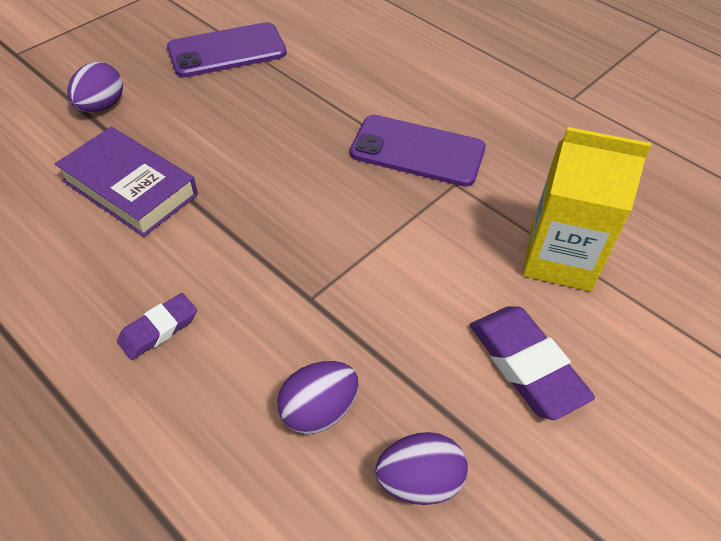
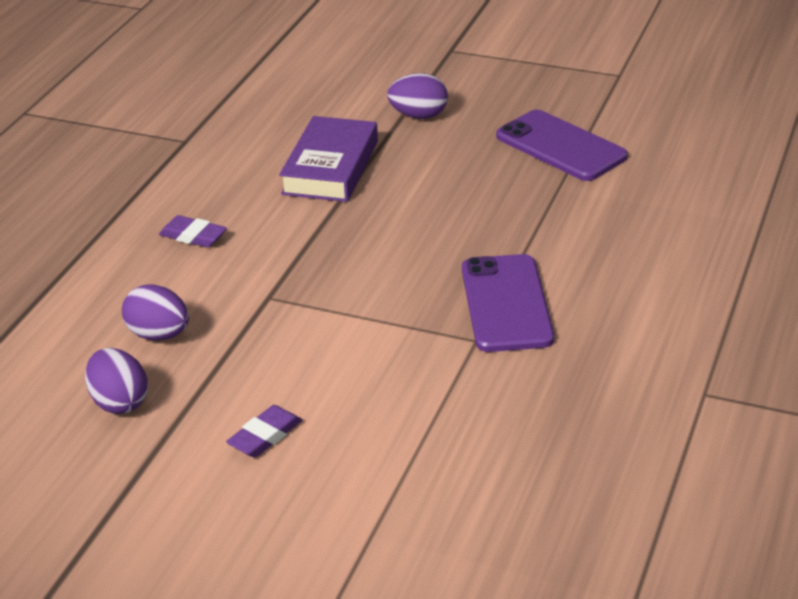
camera: 70 degrees right, 15 degrees down
purple eraser [470,306,595,420] -> purple eraser [226,405,302,458], size x0.60
yellow carton [523,127,651,292] -> none

